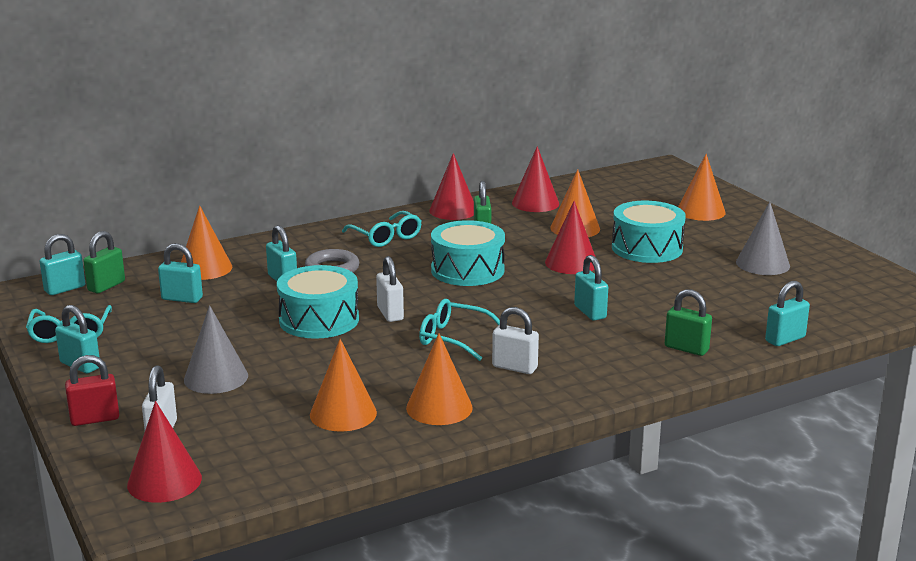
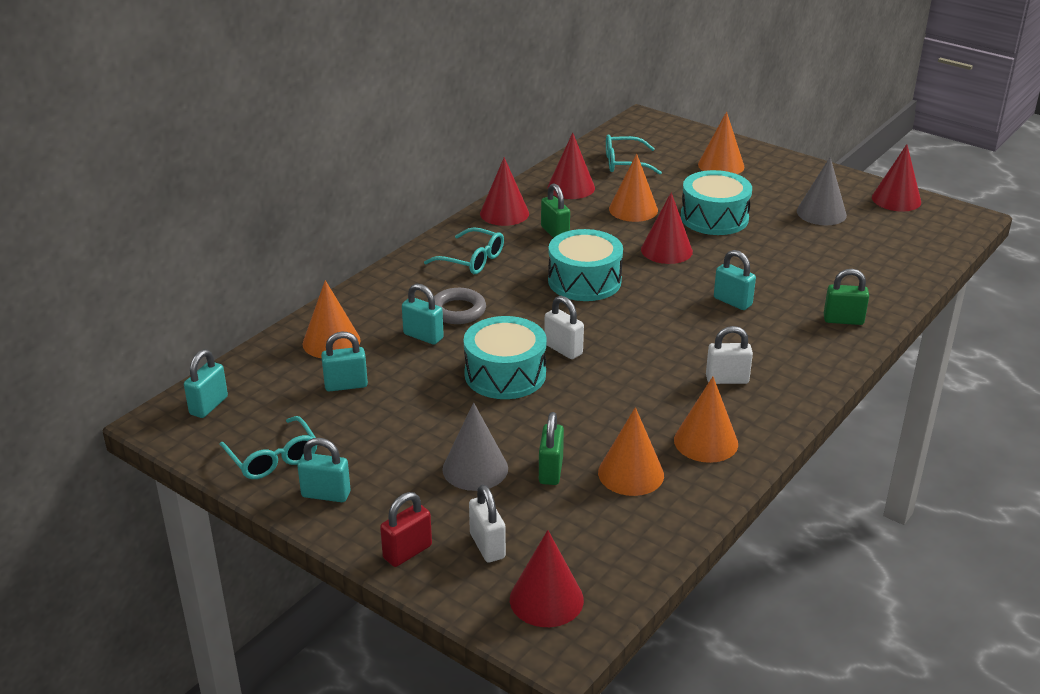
camera: 25 degrees left, 10 degrees up
green padlock [83,231,125,293] -> green padlock moved to [539,412,564,485]
turquoise glasses [419,299,500,361] -> turquoise glasses moved to [606,135,662,175]
turquoise padlock [765,281,810,346] -> none
none -> red cone [872,144,921,212]

